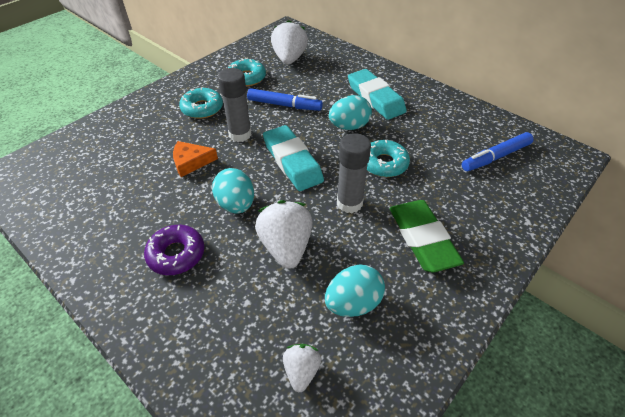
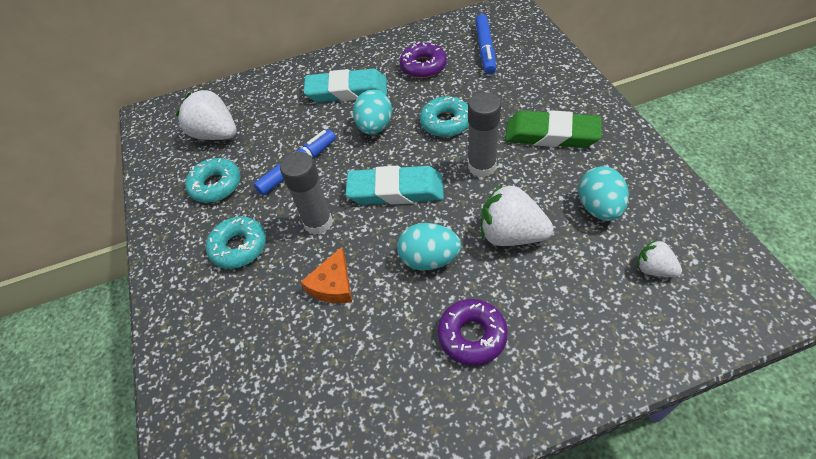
camera: 55 degrees left, 5 degrees up
none -> purple donut [400,42,447,78]

